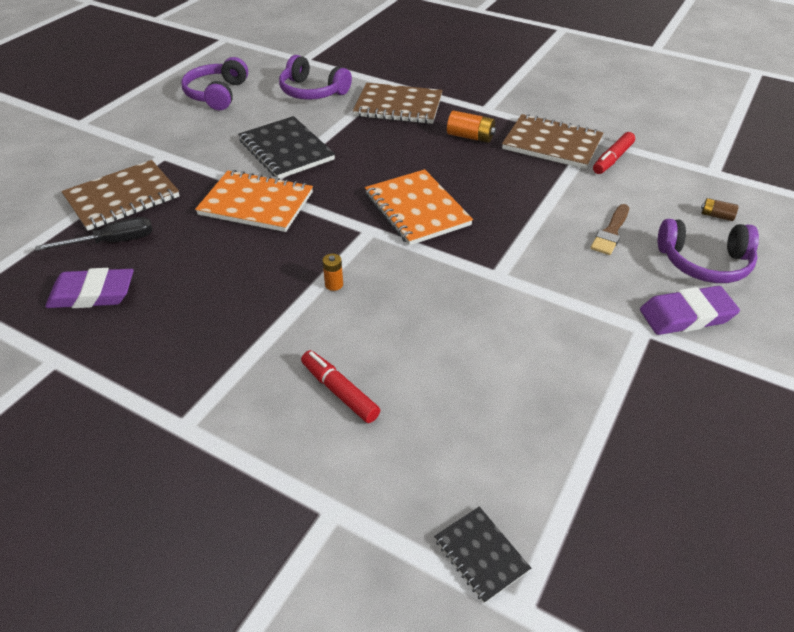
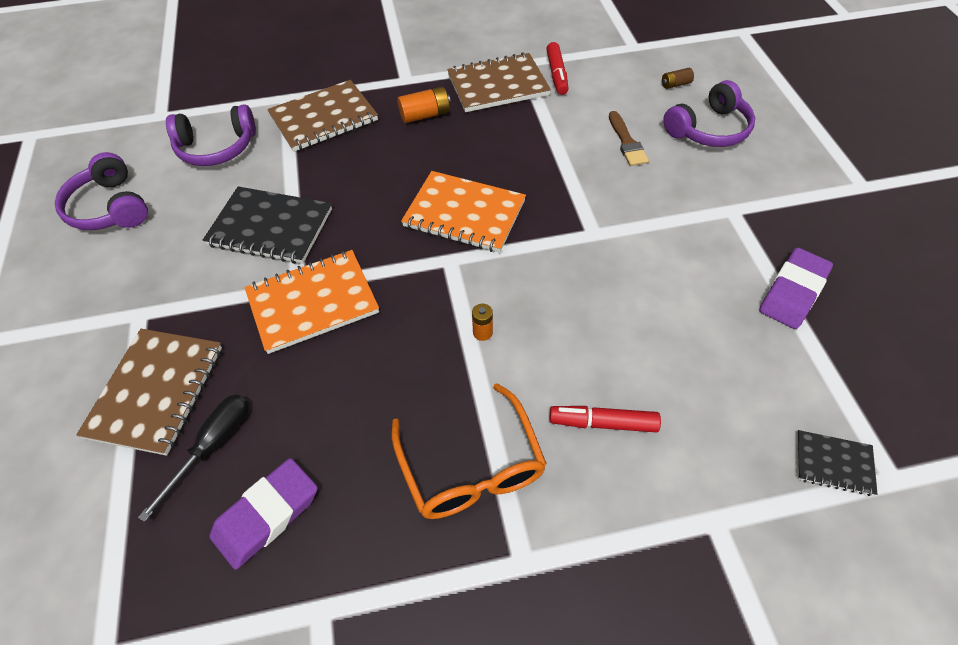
camera: 40 degrees left, 10 degrees up
purple eraser [640,286,740,335] -> purple eraser moved to [759,248,833,329]
none -> orange glasses [391,383,547,519]

